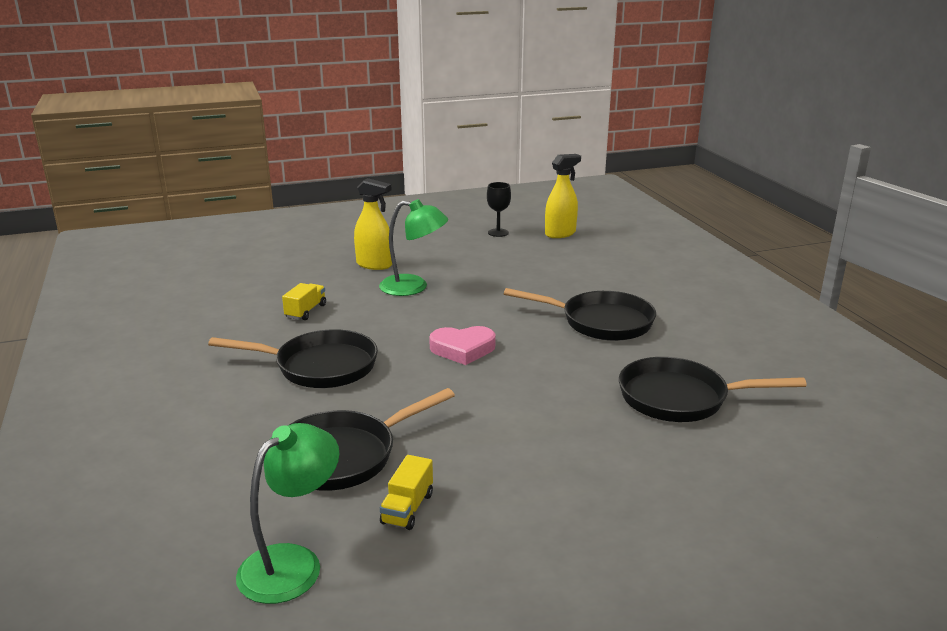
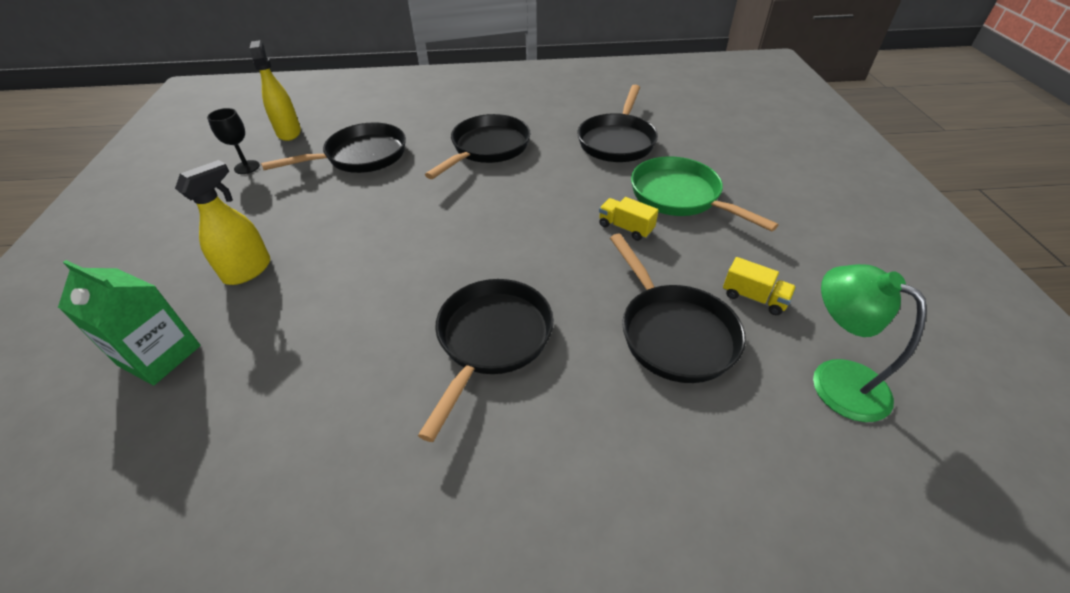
camera: 75 degrees left, 20 degrees up
yellow truck [282,283,326,320] -> yellow truck moved to [599,197,659,241]
green lamp [379,199,448,296] -> none
pink heart [429,326,496,365] -> none
none -> green carton [58,260,201,385]
none -> black pan [261,122,406,173]
none -> green pan [631,156,778,232]

